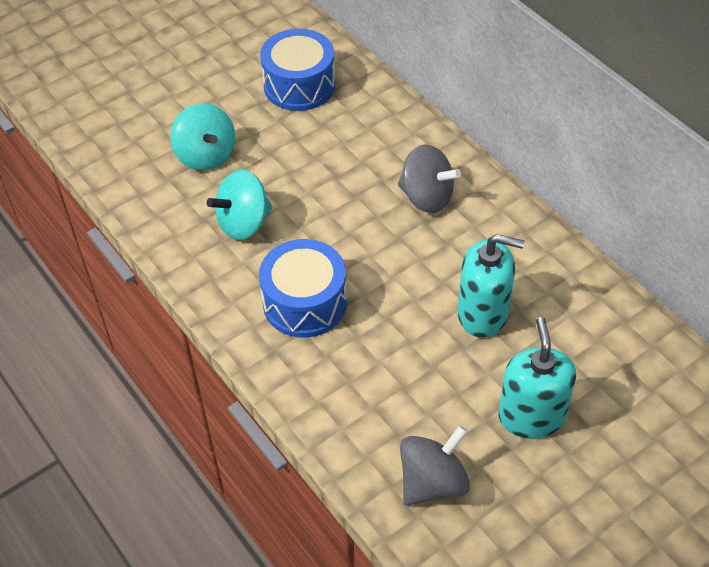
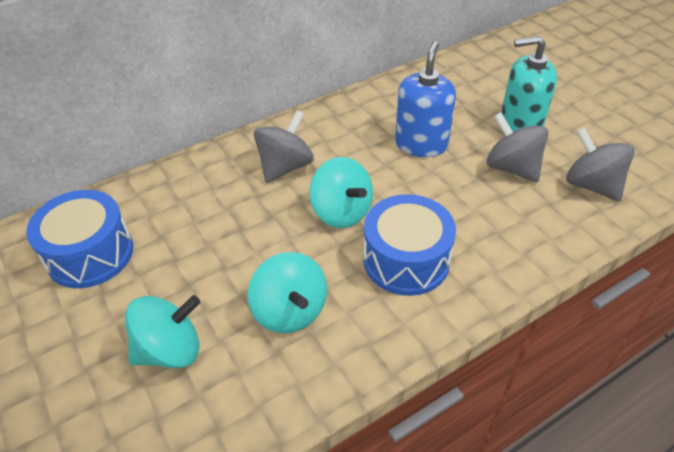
camera: 85 degrees left, 5 degrees down
turquoise soap dispenser [458,234,525,338] -> blue soap dispenser [395,41,456,157]
none -> turquoise spinning top [309,157,373,228]
none -> grey spinning top [487,112,549,182]

